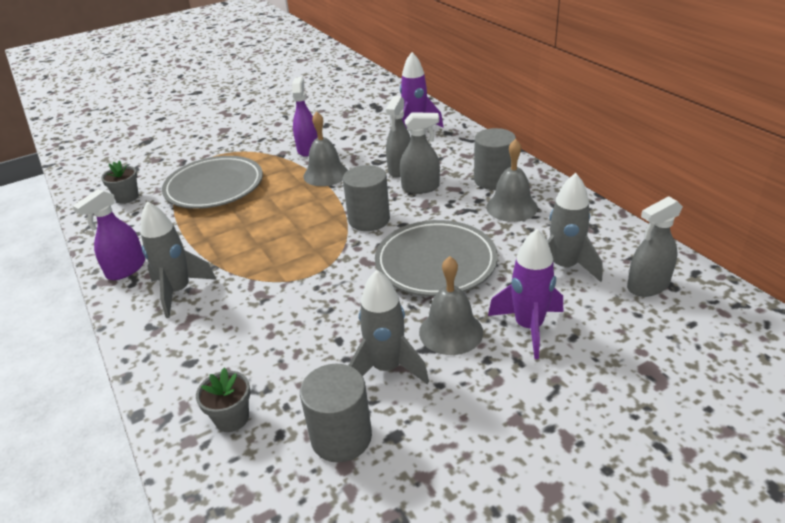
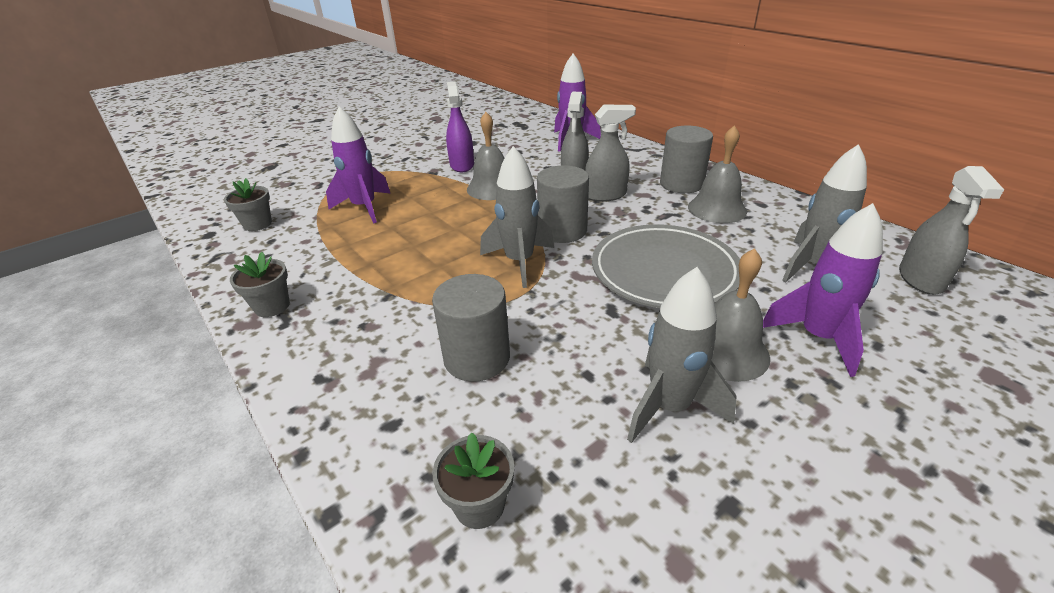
camera: 10 degrees left, 0 degrees up
purple spray bottle [73,189,145,280] -> grey flower pot [230,252,290,317]
grey rocket [140,202,216,318] -> grey rocket moved to [480,146,554,288]
grey plate [162,156,263,209] -> purple rocket [326,107,391,224]
grey cylinder [300,364,372,463] -> grey cylinder moved to [432,274,510,382]
grey spray bottle [627,196,683,297] -> grey spray bottle turned 45 degrees counterclockwise [899,166,1004,295]

